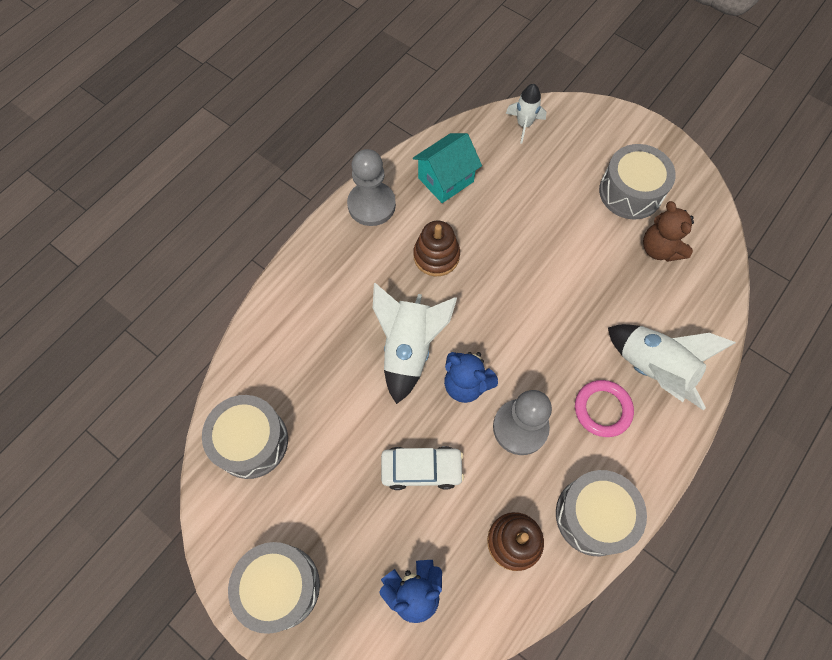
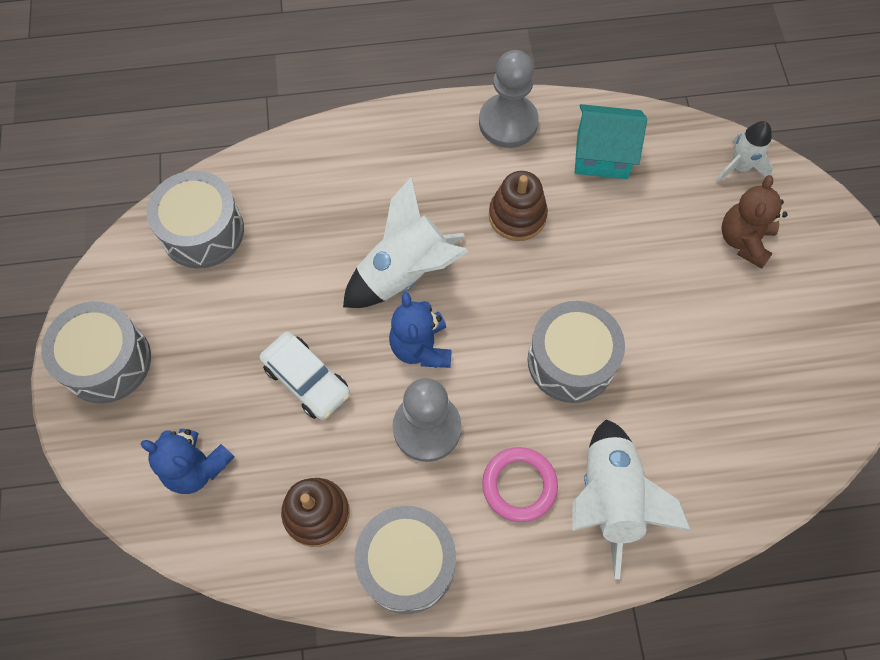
camera: 45 degrees right, 0 degrees up
grey drum [599,144,676,220] -> grey drum moved to [527,301,625,403]
brown teddy bear [643,201,694,262] -> brown teddy bear moved to [722,175,788,269]

